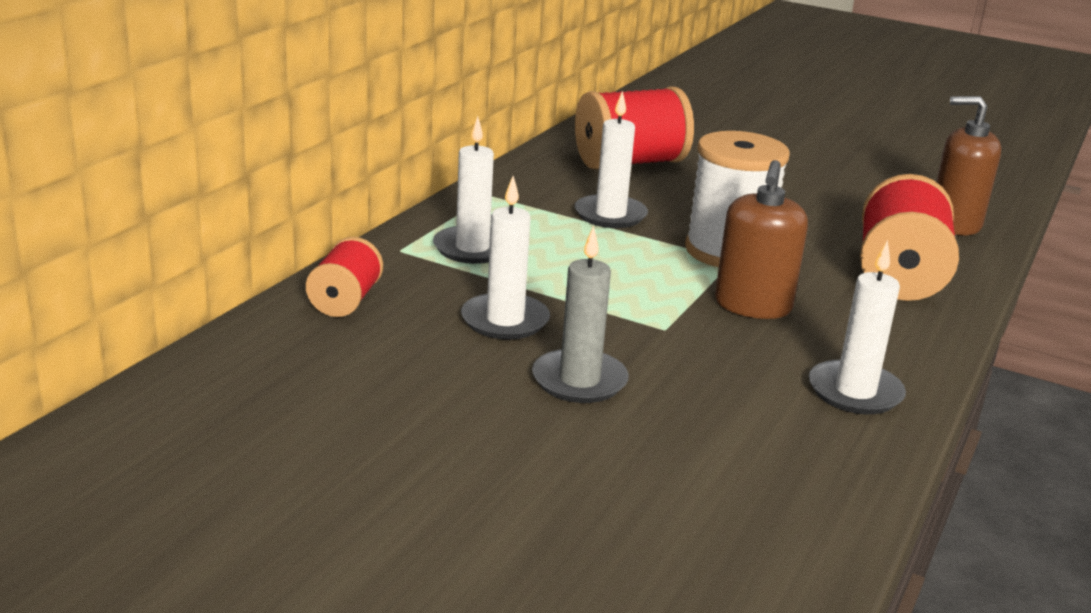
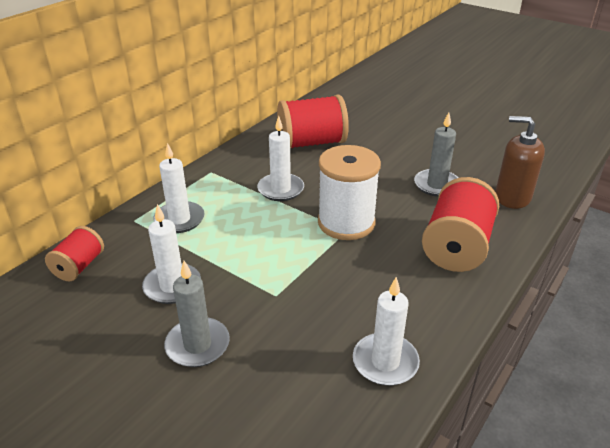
camera: 10 degrees right, 10 degrees up
brown soap dispenser [715,160,808,319] -> none
none -> grey candle [414,112,458,197]

